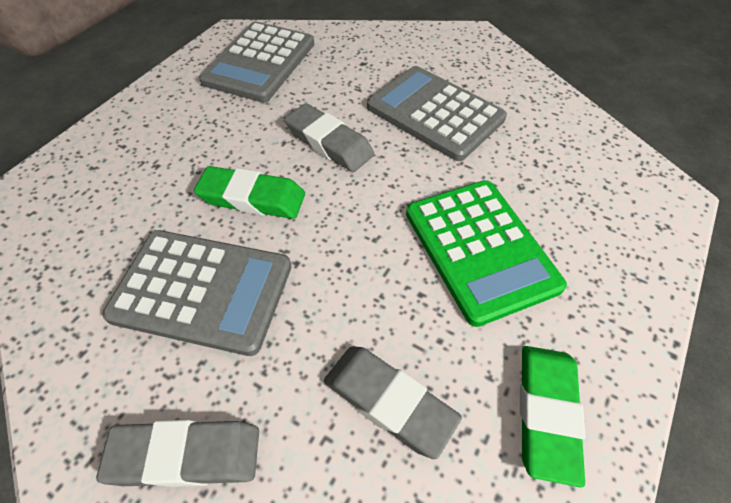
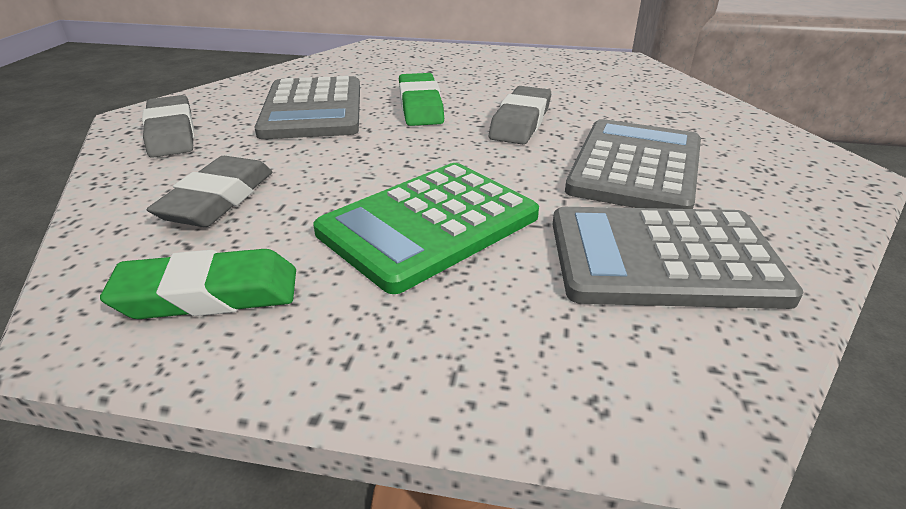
camera: 70 degrees right, 20 degrees down
grey calculator [199,22,314,102] -> grey calculator moved to [553,207,803,309]

